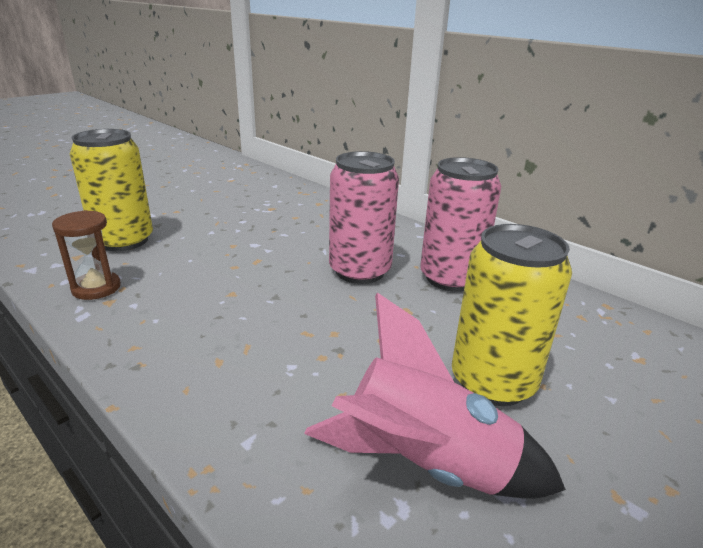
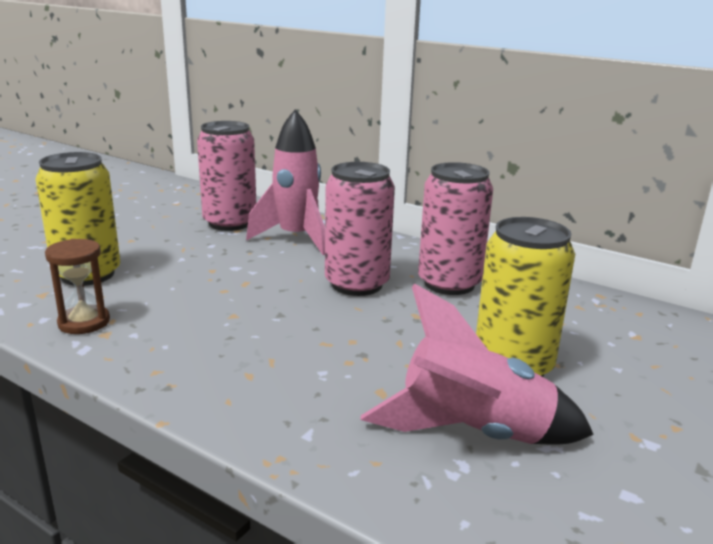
camera: 10 degrees left, 5 degrees down
none -> pink can [197,121,256,231]
none -> pink rocket [246,109,325,255]

